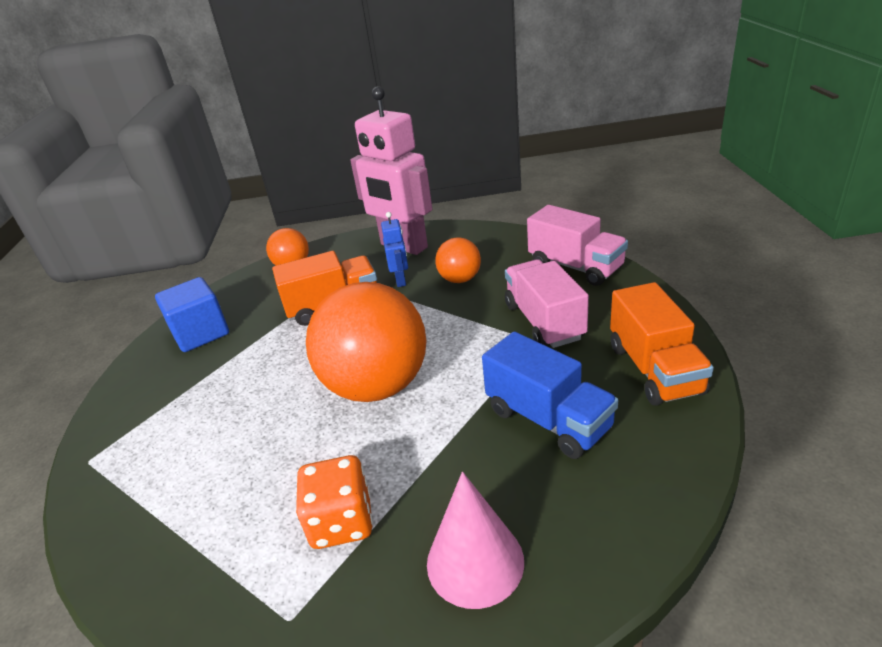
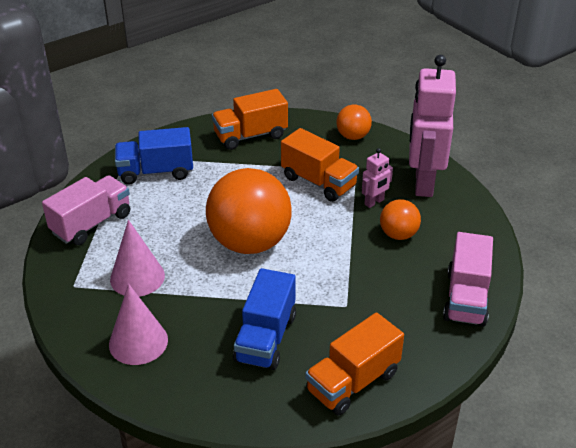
camera: 55 degrees right, 5 degrees up
blue cube [155,277,229,352] -> orange truck [212,89,288,150]
orange dice [296,455,373,549] -> pink cone [110,220,165,297]
blue robot [381,212,408,287] -> pink robot [362,148,393,208]
pink truck [505,259,589,348] -> pink truck moved to [42,175,130,245]
none -> blue truck [115,127,193,185]

